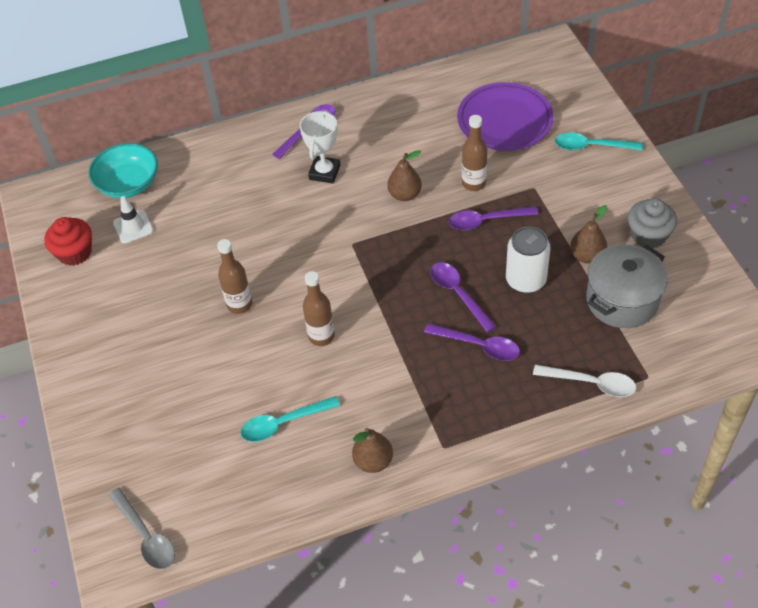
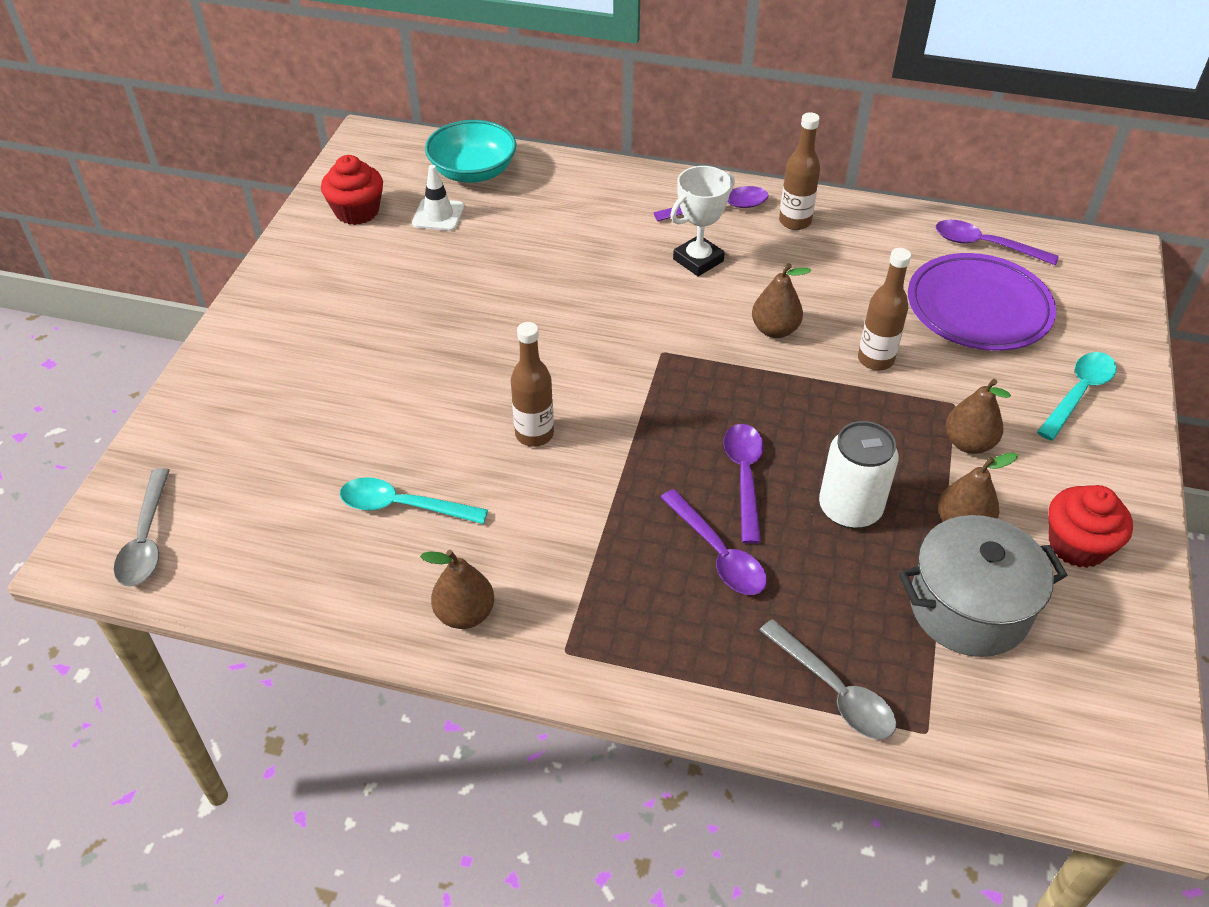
camera: 30 degrees right, 5 degrees down
brown bottle [217,239,252,314] -> brown bottle moved to [779,112,820,230]
purple spoon [448,206,539,231] -> purple spoon moved to [936,220,1059,265]
white spoon [533,365,636,397] -> grey spoon [759,619,896,739]
turquoise spoon [555,133,643,151] -> turquoise spoon turned 90 degrees clockwise [1037,352,1117,441]
grey cupcake [628,198,677,248] -> red cupcake [1048,485,1133,568]
none -> brown pear [946,379,1011,454]

